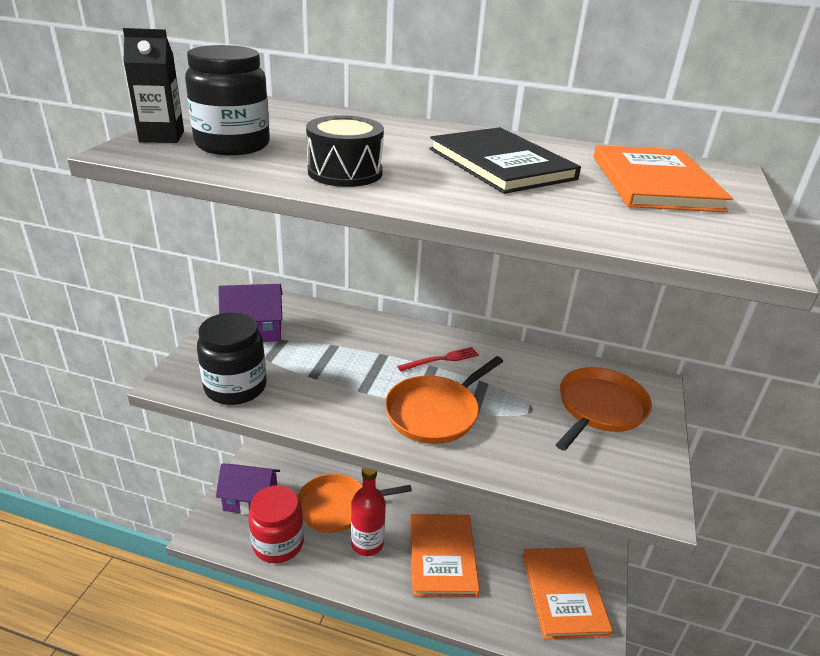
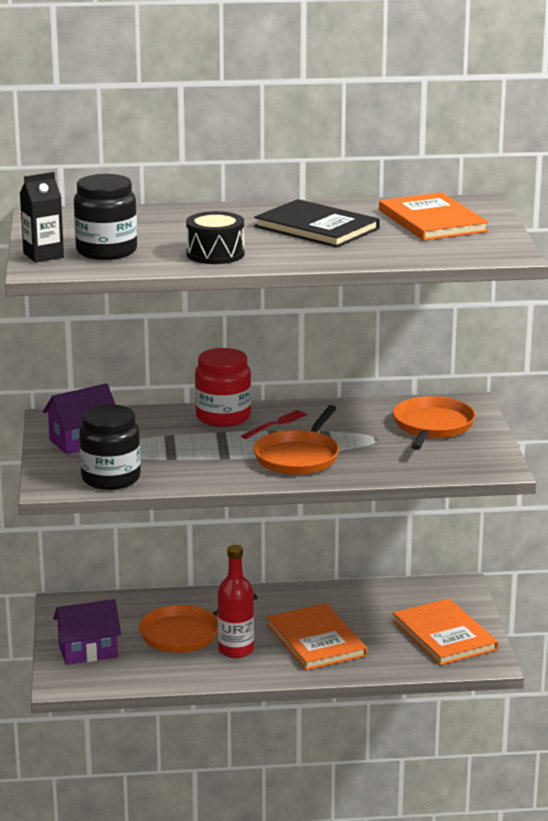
camera: 20 degrees left, 10 degrees down
red jar [248,485,304,563] -> red jar moved to [195,348,251,427]

